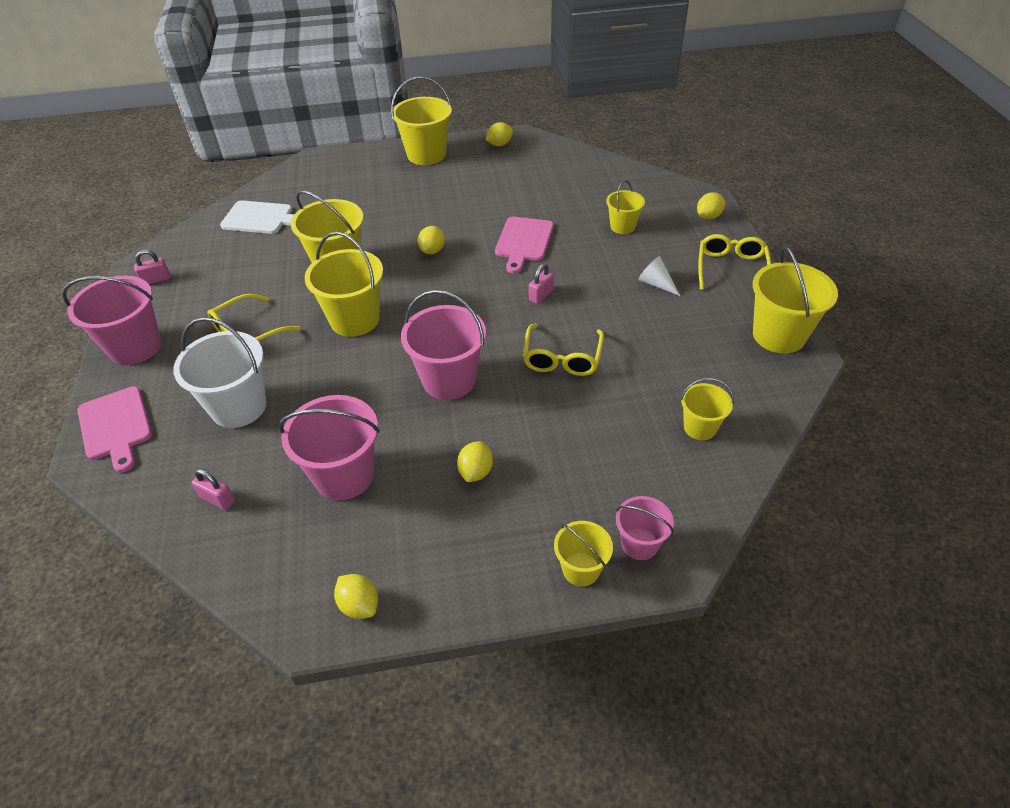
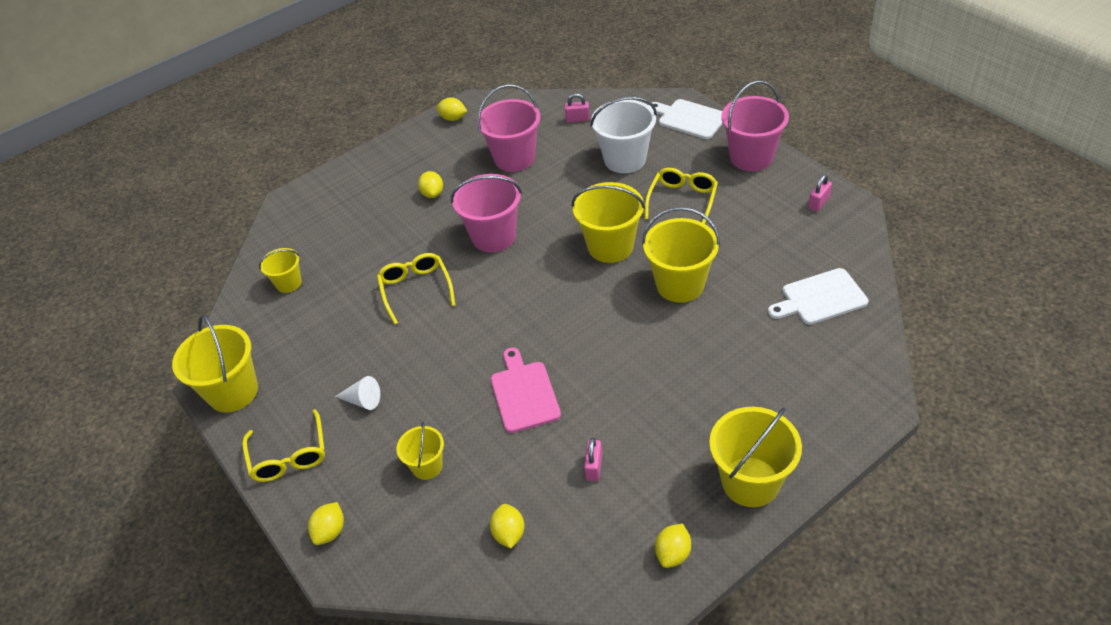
camera: 155 degrees right, 0 degrees up
pink cutting board [78,386,152,473] -> white cutting board [649,99,723,139]
yellow lemon [418,226,445,254] -> yellow lemon moved to [490,504,524,549]
pink padlock [529,264,554,304] -> pink padlock moved to [584,438,602,481]
yellow bucket [554,521,613,586] -> none
pink bucket [616,496,674,560] -> none

